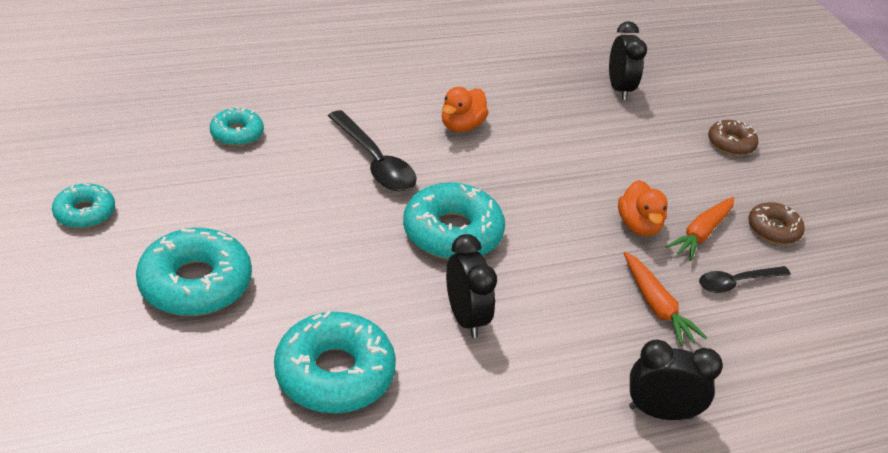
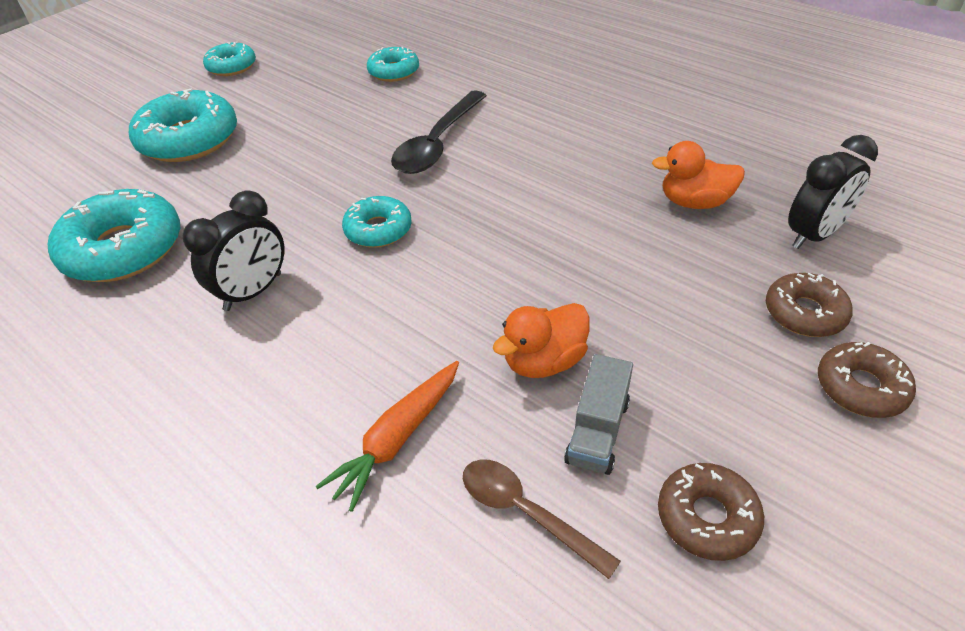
camera: 65 degrees right, 5 degrees up
turquoise donut [403,182,505,260] -> turquoise donut [342,196,412,248], size x0.57
orange duck [442,87,489,132] -> orange duck moved to [652,141,745,209]
black clock [629,340,723,420] -> none
orange carrot [666,197,734,261] -> grey truck [564,354,633,475]
black spoon [699,266,791,293] -> brown spoon [463,460,621,579]
none -> brown donut [766,273,853,337]

